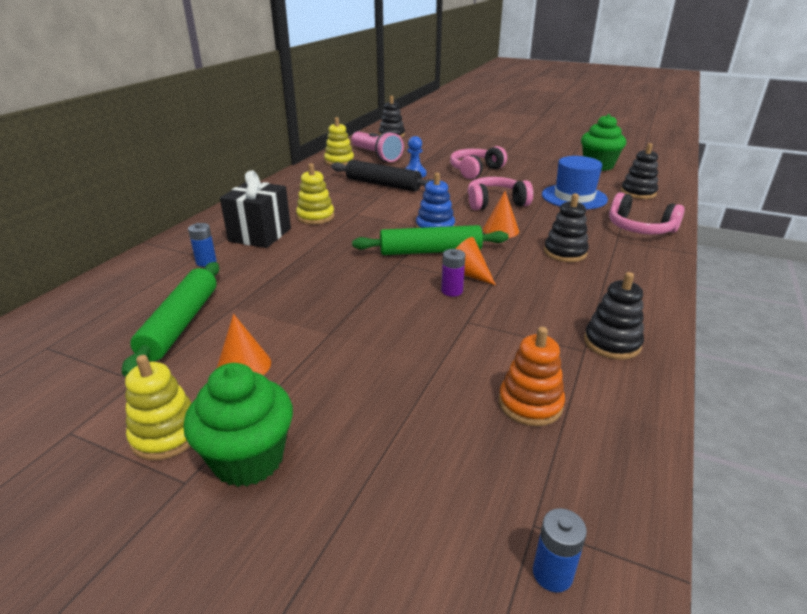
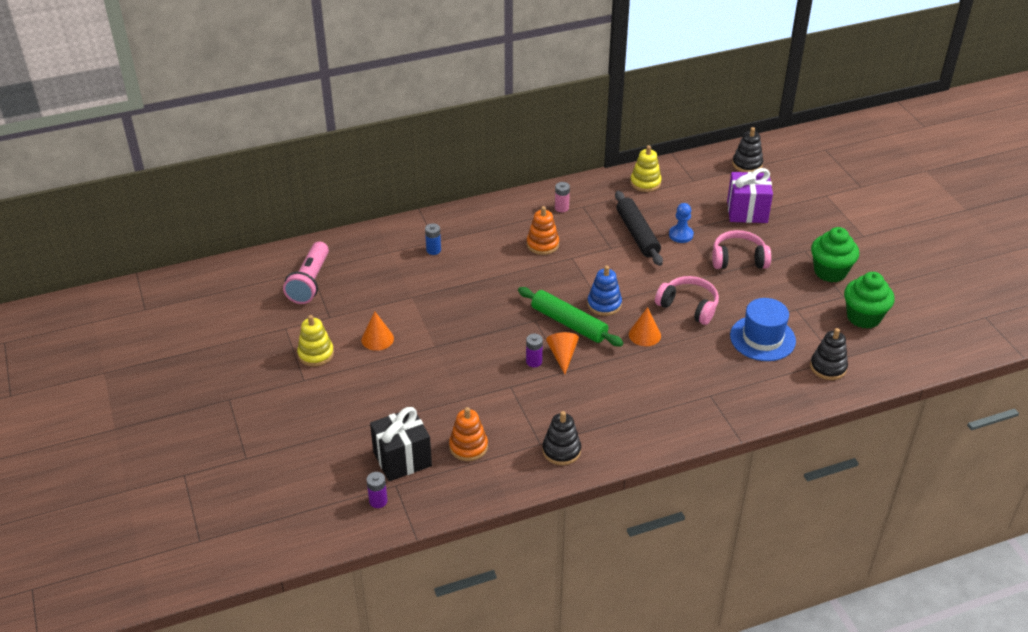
camera: 45 degrees right, 10 degrees up
green rolling pin [122,262,219,377] -> none
green cupcake [183,363,293,487] -> green cupcake moved to [811,227,859,282]
black gift [220,170,291,248] -> black gift moved to [370,407,432,481]
yellow stacking toy [296,163,335,224] -> orange stacking toy [527,206,559,255]
pink flashlight [352,131,404,162] -> pink flashlight moved to [283,242,329,304]
blue battery [533,508,587,592] -> purple battery [367,472,387,508]
black stacking toy [544,194,589,262] -> none
pink headphones [609,192,685,234] -> none
none -> pink battery [555,182,570,212]
none -> purple gift [727,168,773,223]

